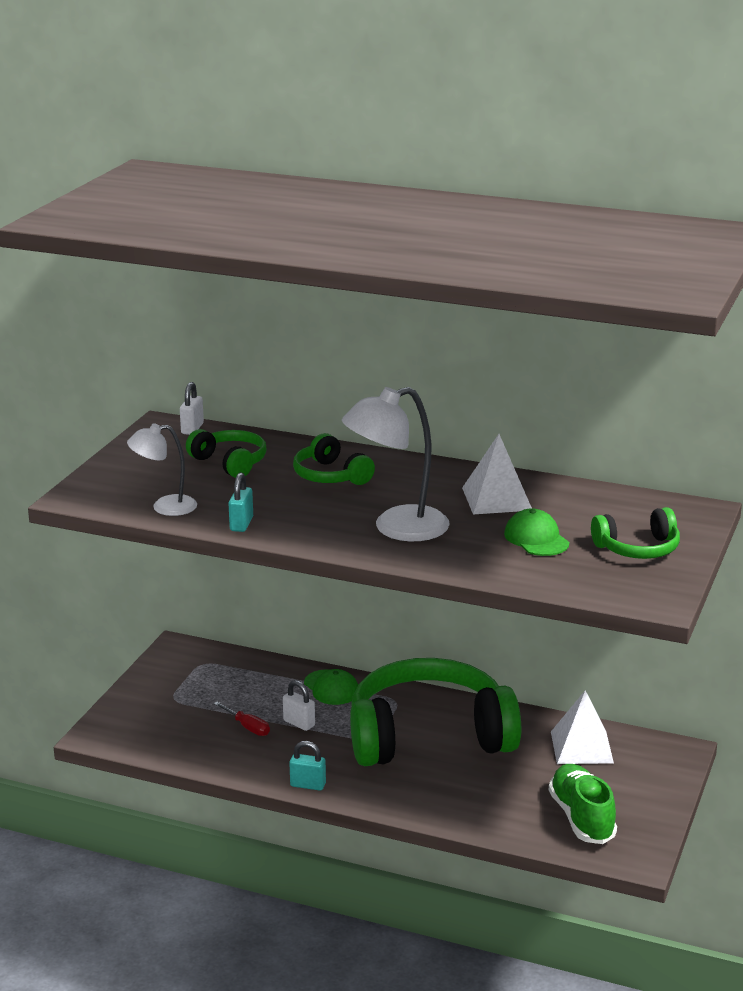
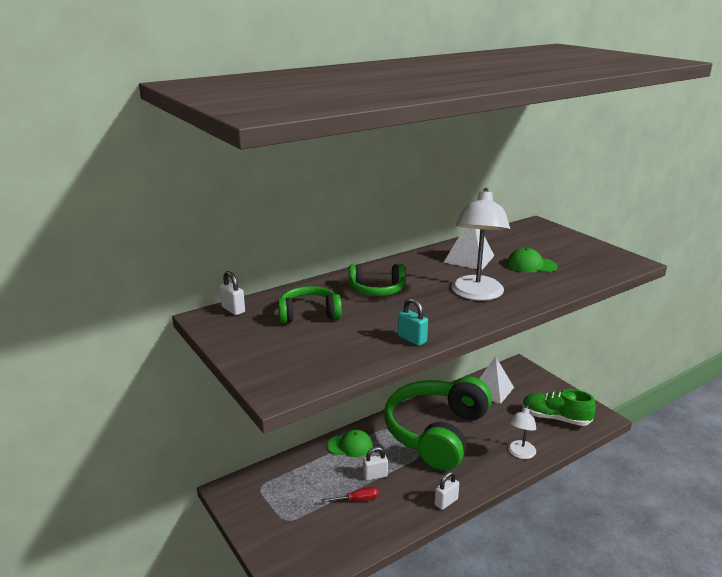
camera: 55 degrees left, 0 degrees up
white lamp [127,423,197,516] -> white lamp moved to [508,405,536,459]
turquoise padlock [289,741,326,791] -> white padlock [434,471,459,510]
green headphones [591,507,680,559] -> none

